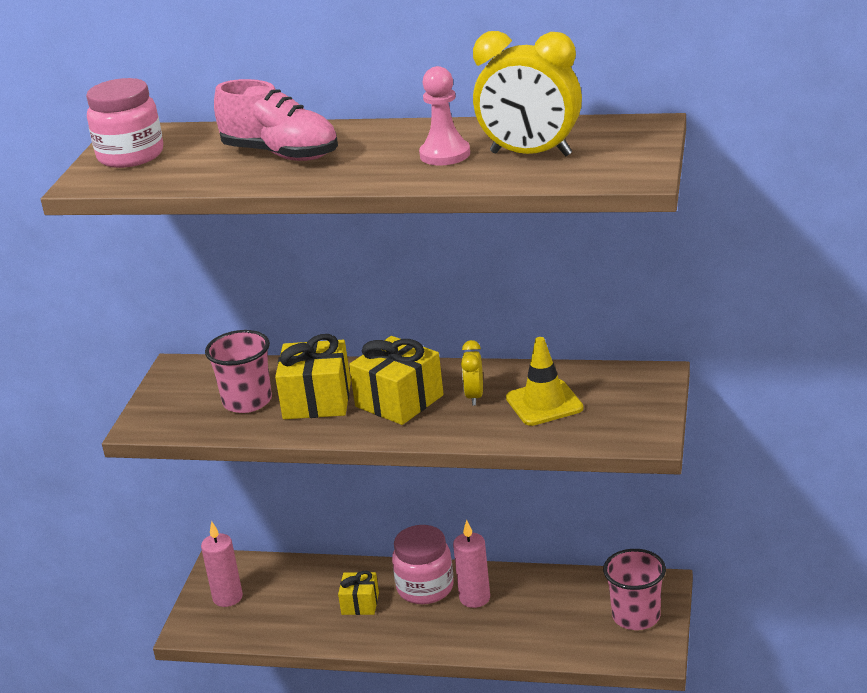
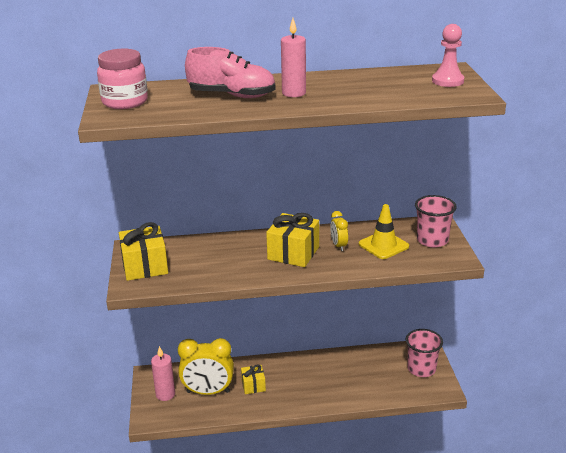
camera: 20 degrees left, 0 degrees up
pink cup [205,330,272,413] -> pink cup moved to [415,195,457,247]
yellow gift [275,334,351,419] -> yellow gift moved to [119,222,168,281]
pink jar [392,525,454,604] -> none
pink pawn [419,66,470,166] -> pink pawn moved to [432,24,464,87]
pink candle [453,519,490,608] -> pink candle moved to [281,18,306,97]
yellow clock [473,31,582,156] -> yellow clock moved to [178,338,234,395]

